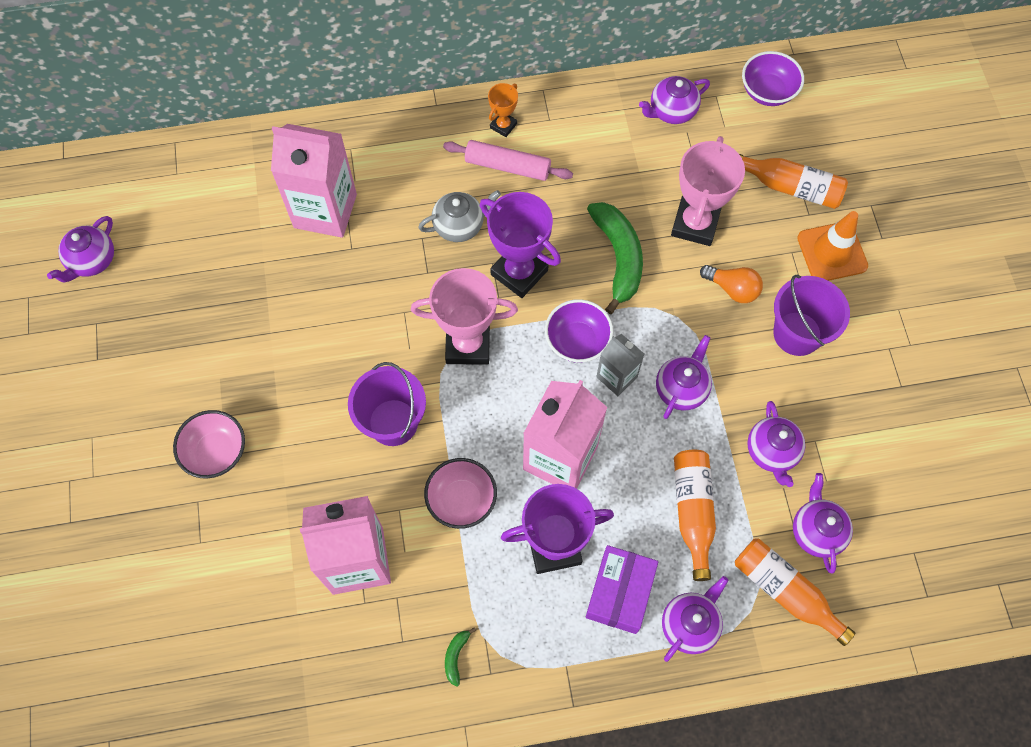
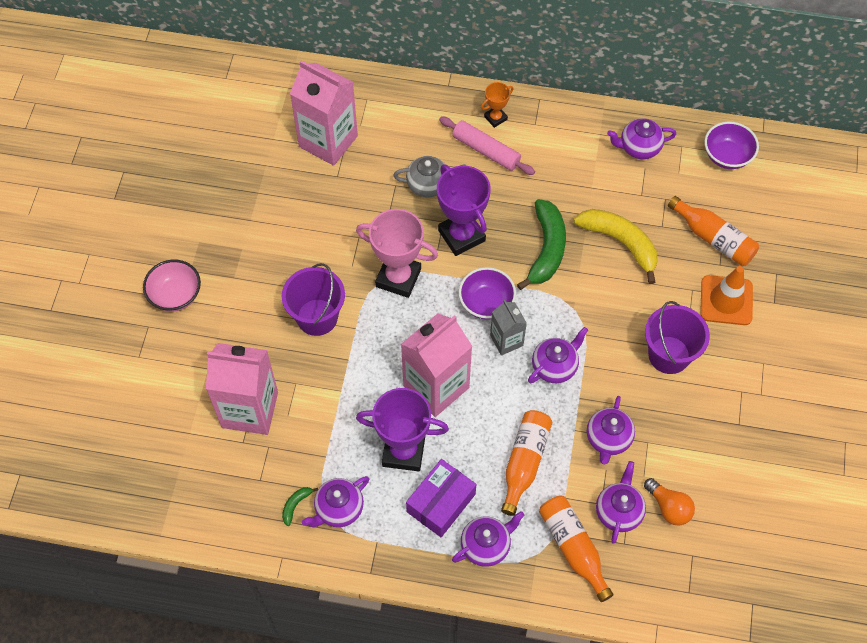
camera: 20 degrees right, 5 degrees down
purple teapot [47,216,114,283] -> purple teapot moved to [302,476,369,527]
pink bowl [424,458,497,529] -> none
pink trophy [671,136,745,246] -> yellow banana [574,209,658,284]
orange light bulb [700,265,763,303] -> orange light bulb moved to [644,478,695,526]

